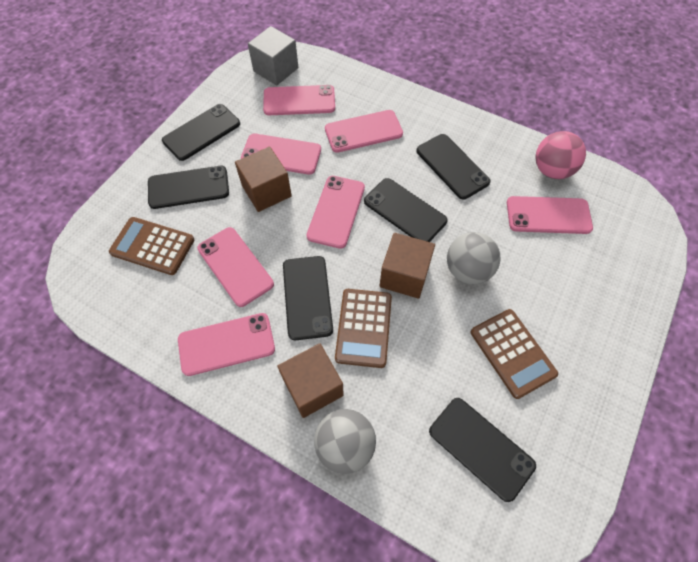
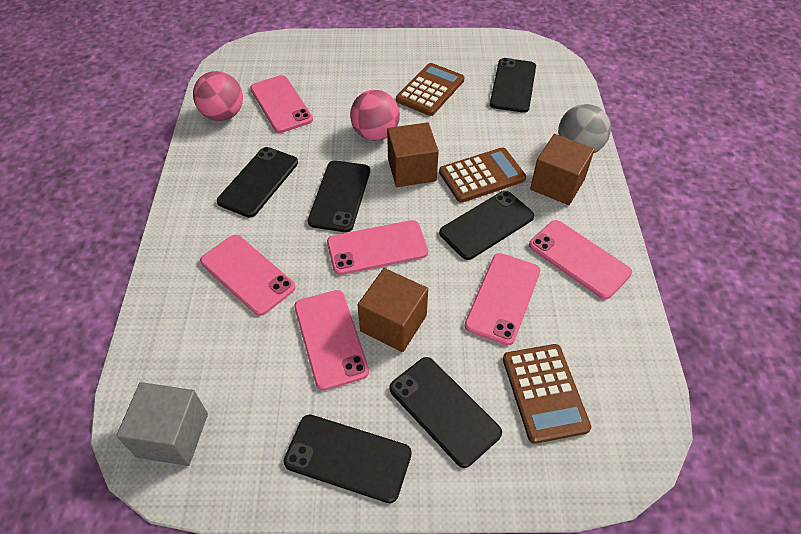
camera: 120 degrees left, 10 degrees down
pink phone [263,85,335,115] -> none
grey ball [447,232,501,284] -> pink ball [350,90,400,141]

